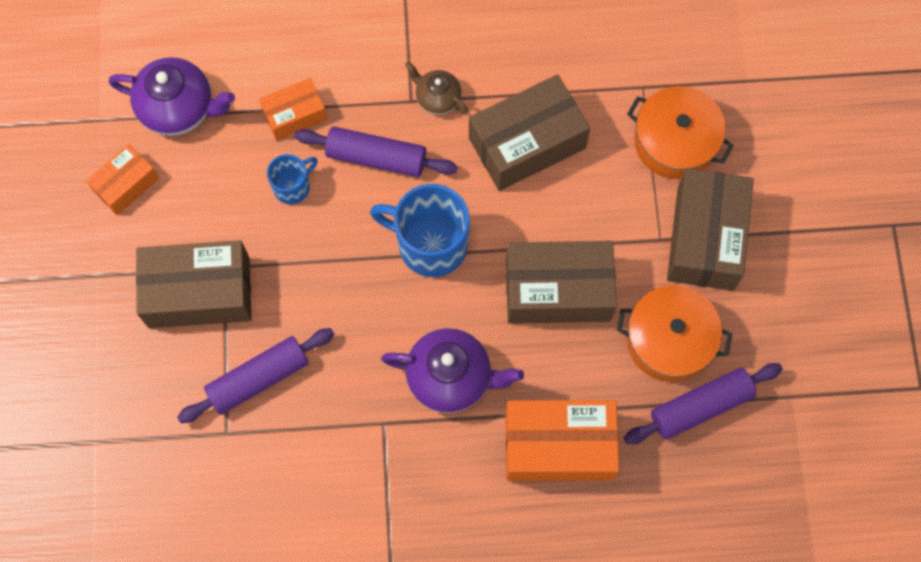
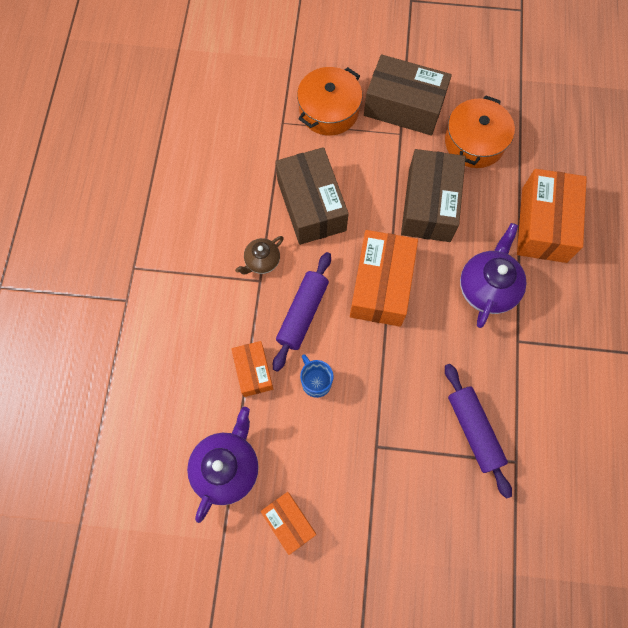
camera: 80 degrees left, 0 degrees up
brown box [136,240,251,328] -> none
blue mug [370,184,470,277] -> orange box [350,230,418,327]
purple rolling pin [624,363,783,444] -> none

